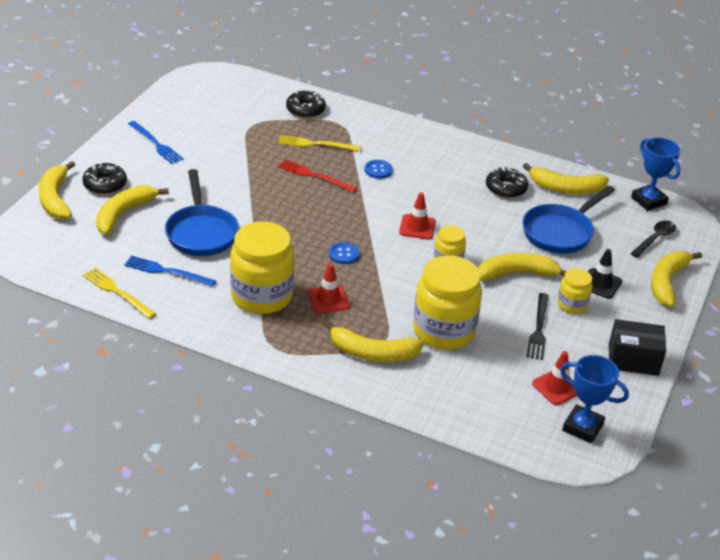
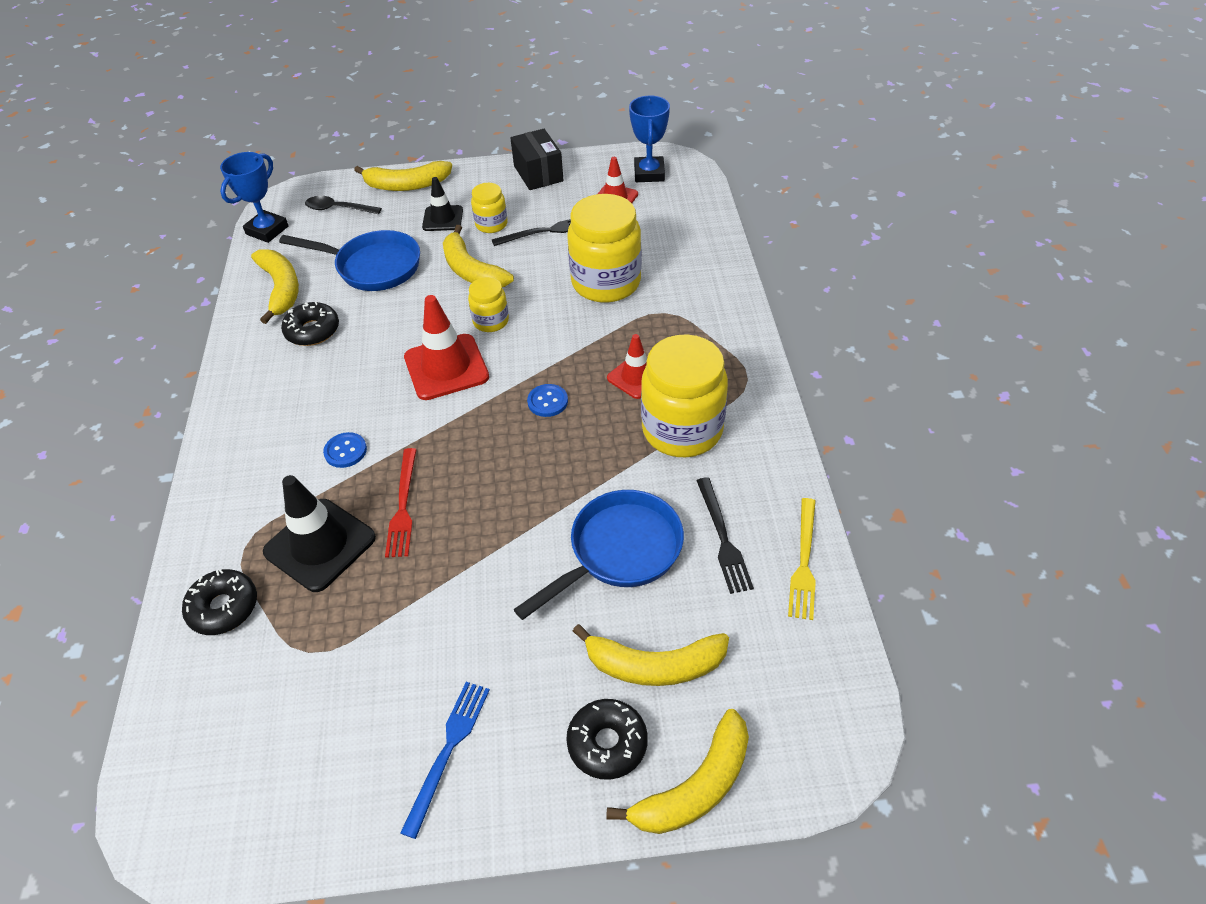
camera: 115 degrees left, 10 degrees up
blue fork [124,255,216,287] -> black fork [696,477,754,594]
yellow fork [278,135,361,152] -> black traffic cone [263,475,376,592]
yellow banana [324,320,424,362] -> none
red traffic cone [399,192,436,240] -> red traffic cone [404,295,489,400], size x1.64

